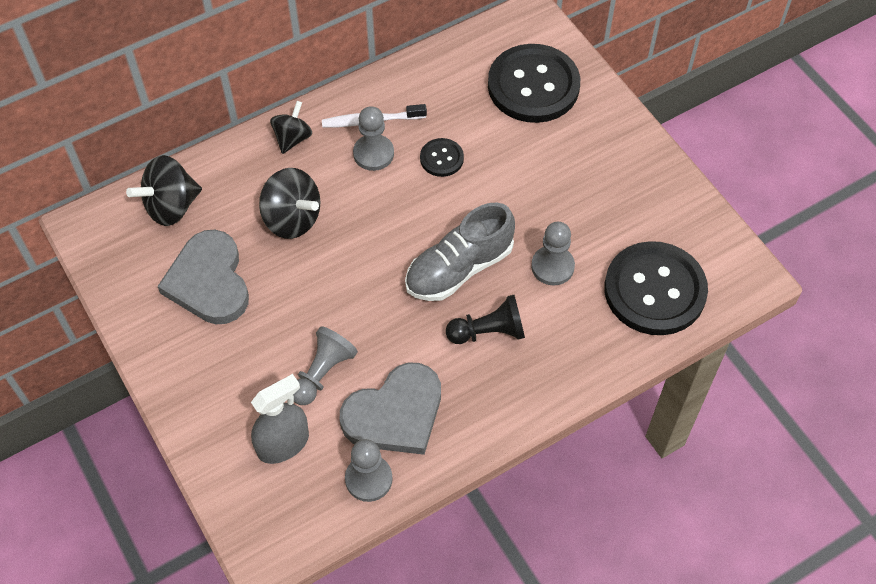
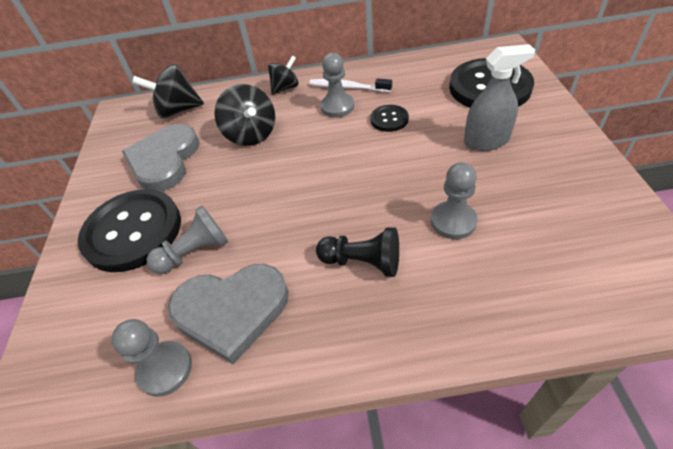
camera: 30 degrees right, 10 degrees down
grey spray bottle [251,374,309,464] -> grey spray bottle moved to [464,44,535,151]
grey shoe [405,203,515,301] -> none
black button [604,241,708,335] -> black button moved to [78,189,181,272]

